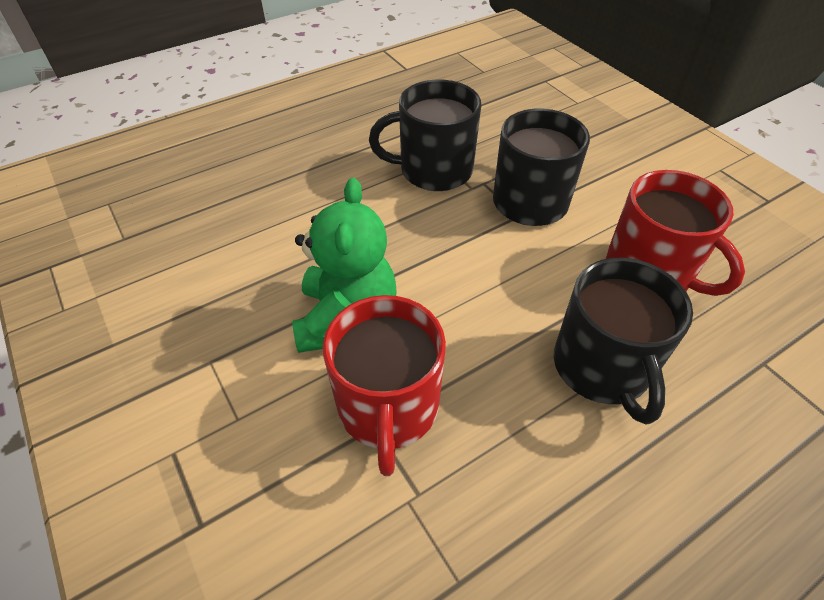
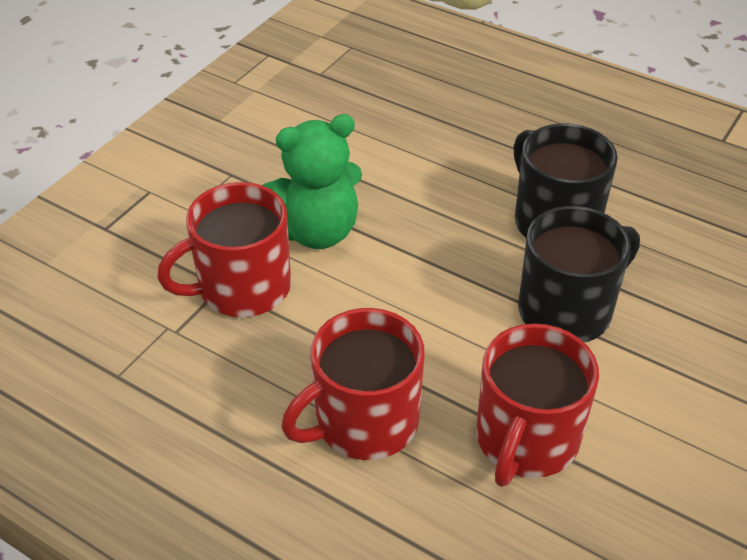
camera: 65 degrees right, 5 degrees down
black mug [554,258,693,424] -> red mug [281,308,425,460]

